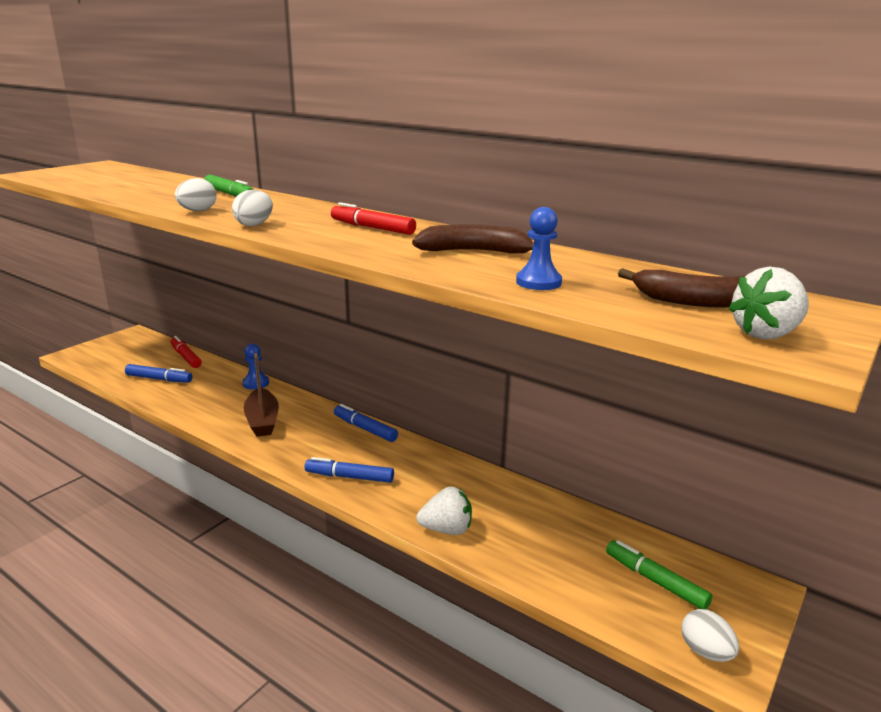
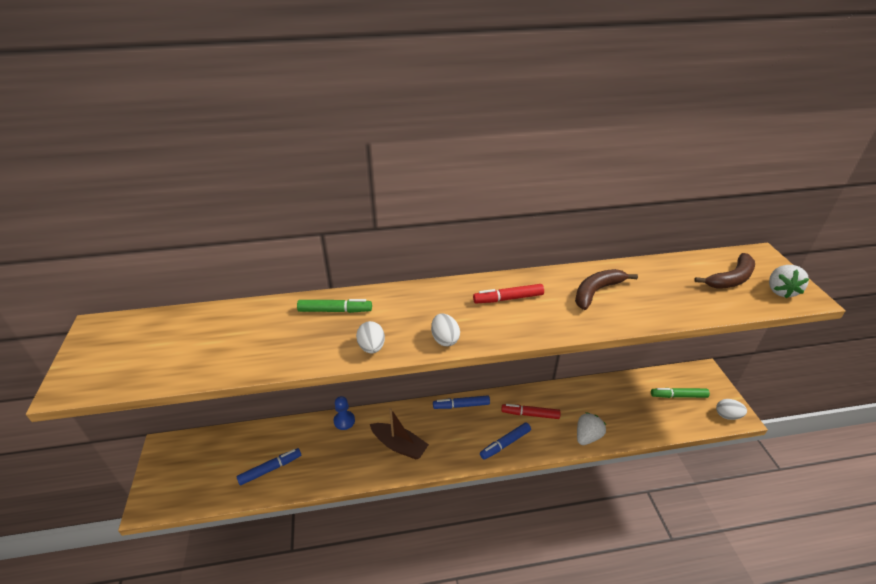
camera: 45 degrees left, 15 degrees up
red marker [171,336,202,368] -> red marker moved to [501,404,560,419]
blue pawn [516,207,562,290] -> none

